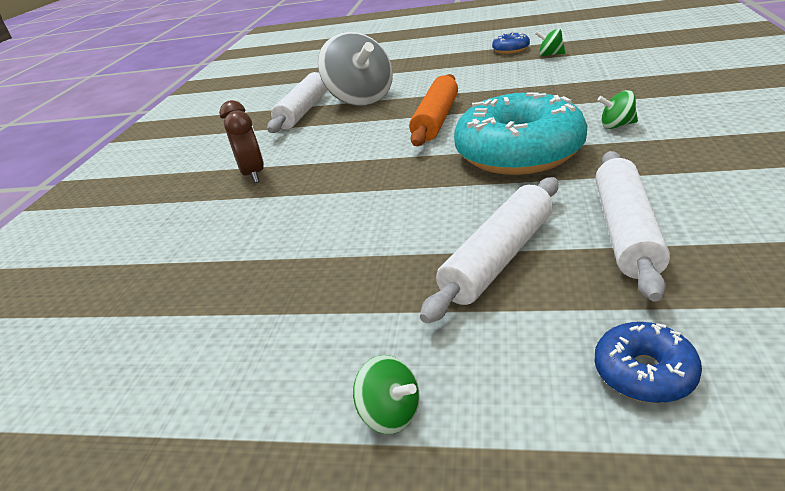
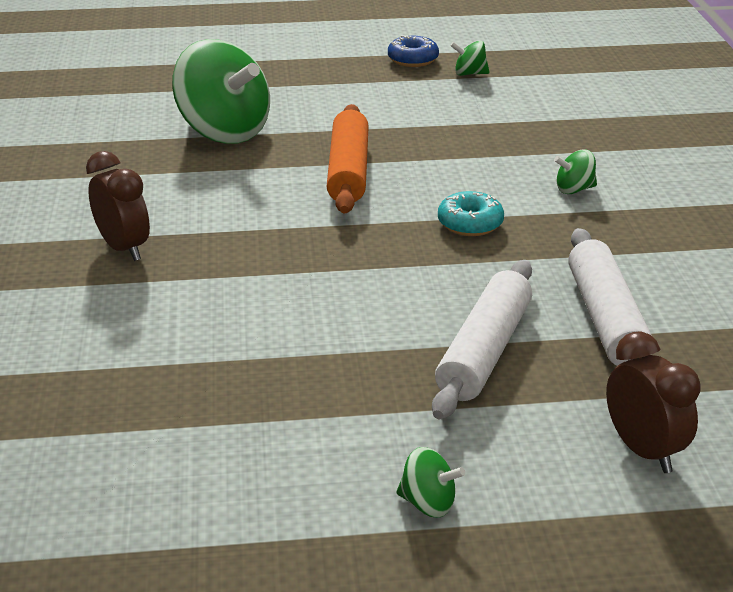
camera: 20 degrees left, 0 degrees up
white rolling pin [267,72,327,133] -> none
grey spinning top [318,32,393,106] -> green spinning top [172,39,270,144]
turquoise donut [454,93,587,175] -> turquoise donut [438,191,504,236], size x0.43
blue donut [594,322,702,403] -> brown clock [606,331,701,473]

